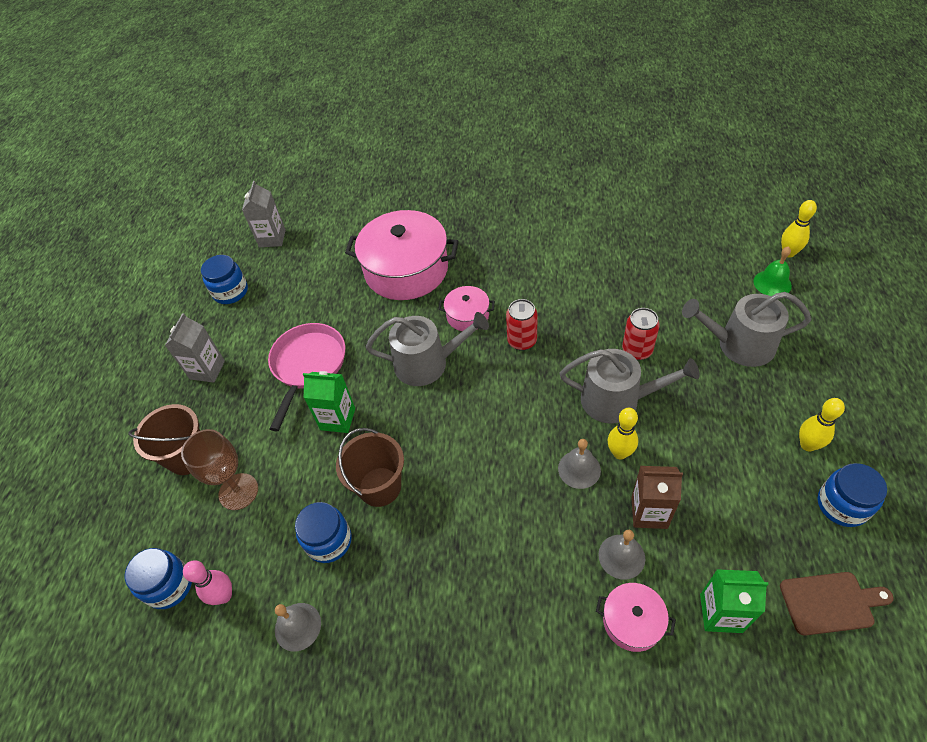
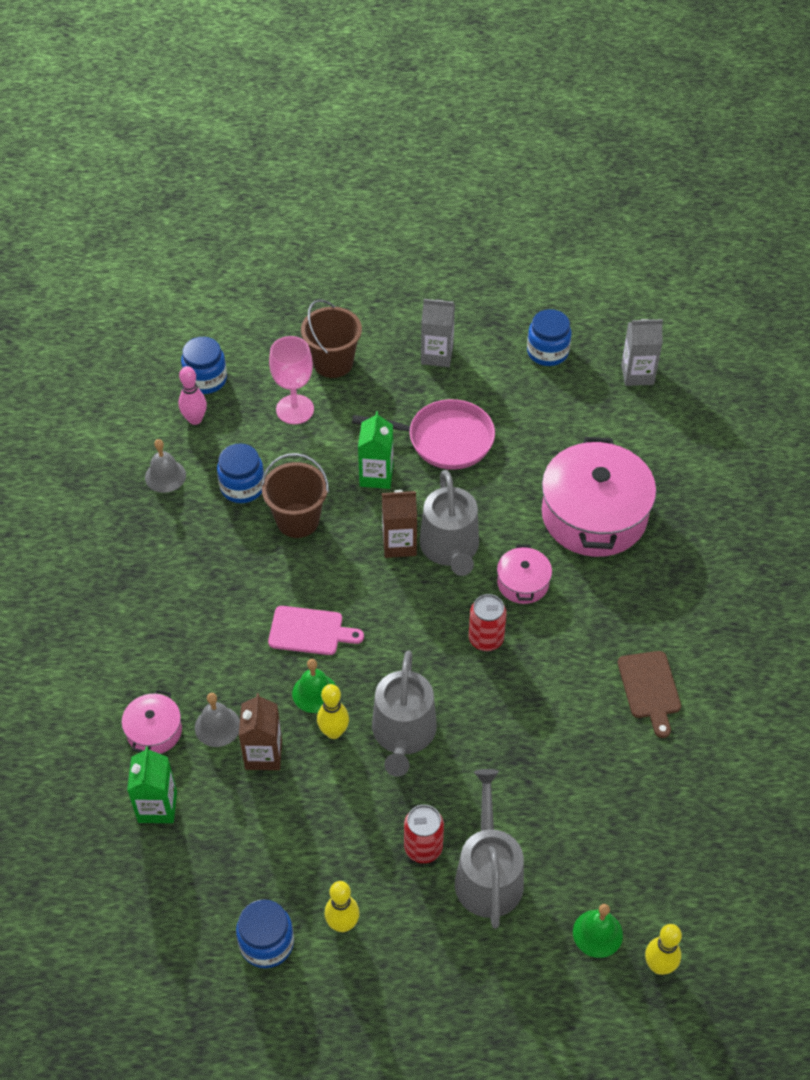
camera: 80 degrees right, 0 degrees up
brown goblet [181,429,258,510] -> pink goblet [269,336,314,424]
grey bell [558,439,601,489] -> green bell [292,659,335,713]
red can [622,308,660,360] -> red can moved to [404,805,444,863]
brown cutting board [780,572,894,636] -> brown cutting board moved to [618,651,681,738]
none -> pink cutting board [268,606,364,655]
none -> brown carton [382,490,417,558]

